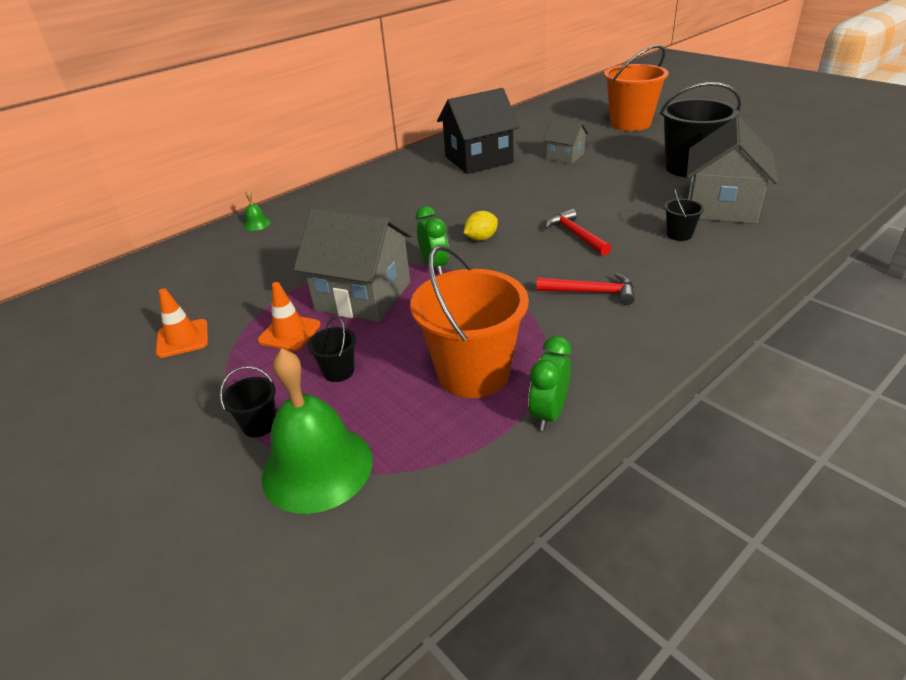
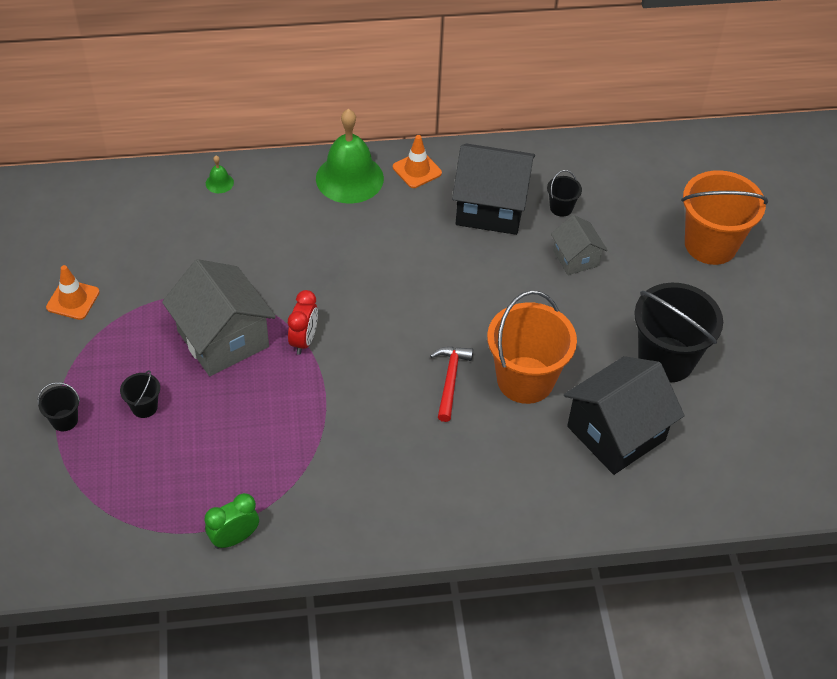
camera: 30 degrees right, 15 degrees up
orange traffic cone [257,282,321,351] -> orange traffic cone moved to [393,135,442,188]
green bell [262,348,373,514] -> green bell moved to [316,109,384,204]
orange bucket [410,245,529,398] -> orange bucket moved to [487,290,577,404]
green clock [416,206,449,275] -> red clock [288,290,318,355]
yellow lemon [464,211,498,241] -> none
red hammer [536,273,635,305] -> none
black bucket [664,189,704,241] -> black bucket moved to [547,170,582,217]
grey house [687,116,778,224] -> black house [564,356,684,475]

